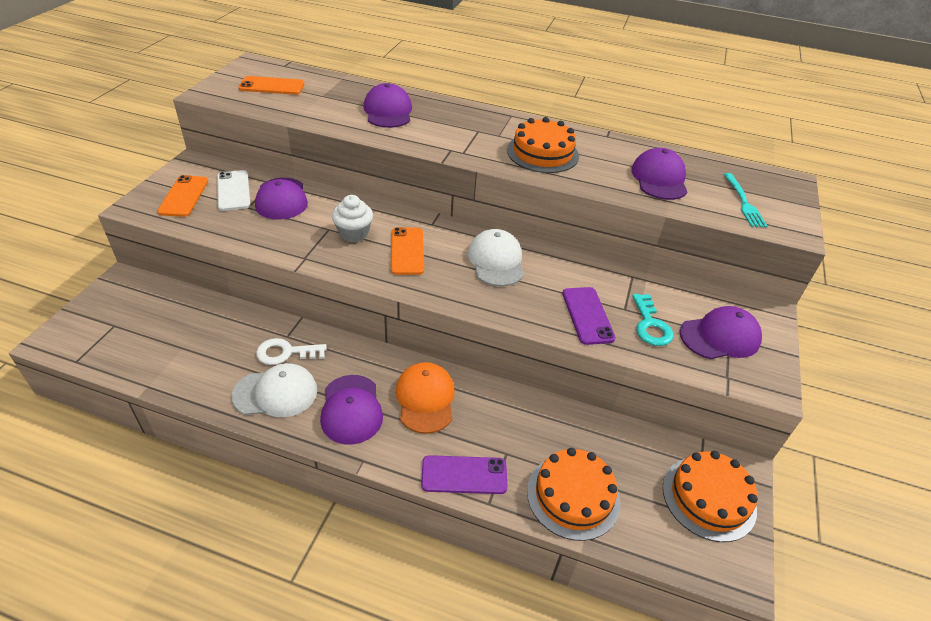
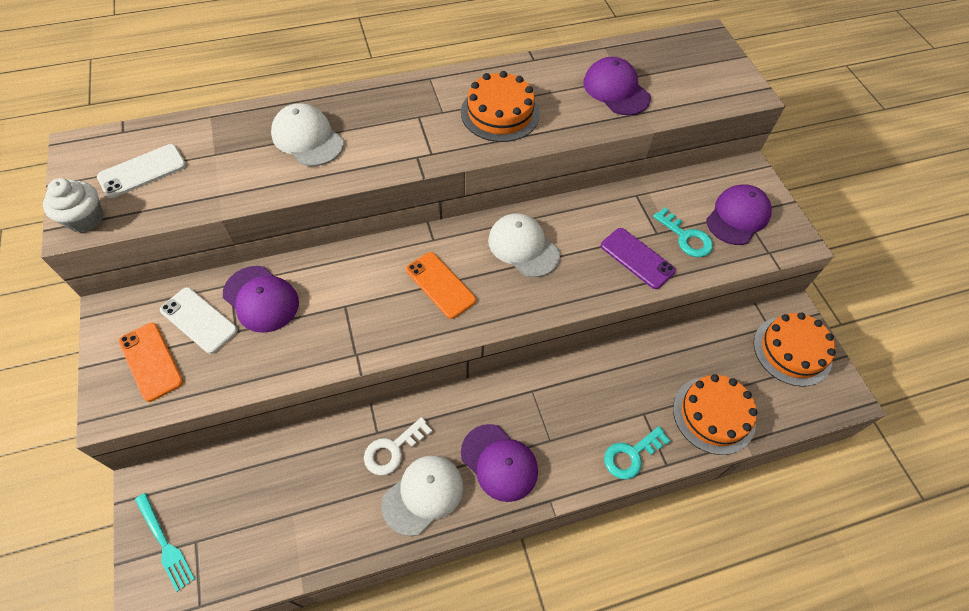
camera: 35 degrees left, 15 degrees up
orange phone [239,76,304,95] -> white phone [97,144,186,198]
white cupcake [332,195,373,242] -> white cupcake moved to [43,178,103,233]
purple cap [363,83,412,128] -> white cap [271,103,344,166]
orange cap [395,362,455,434] -> none
purple phone [421,455,508,494] -> turquoise key [604,426,671,479]
turquoise fork [724,173,767,227] -> turquoise fork moved to [135,493,195,592]

